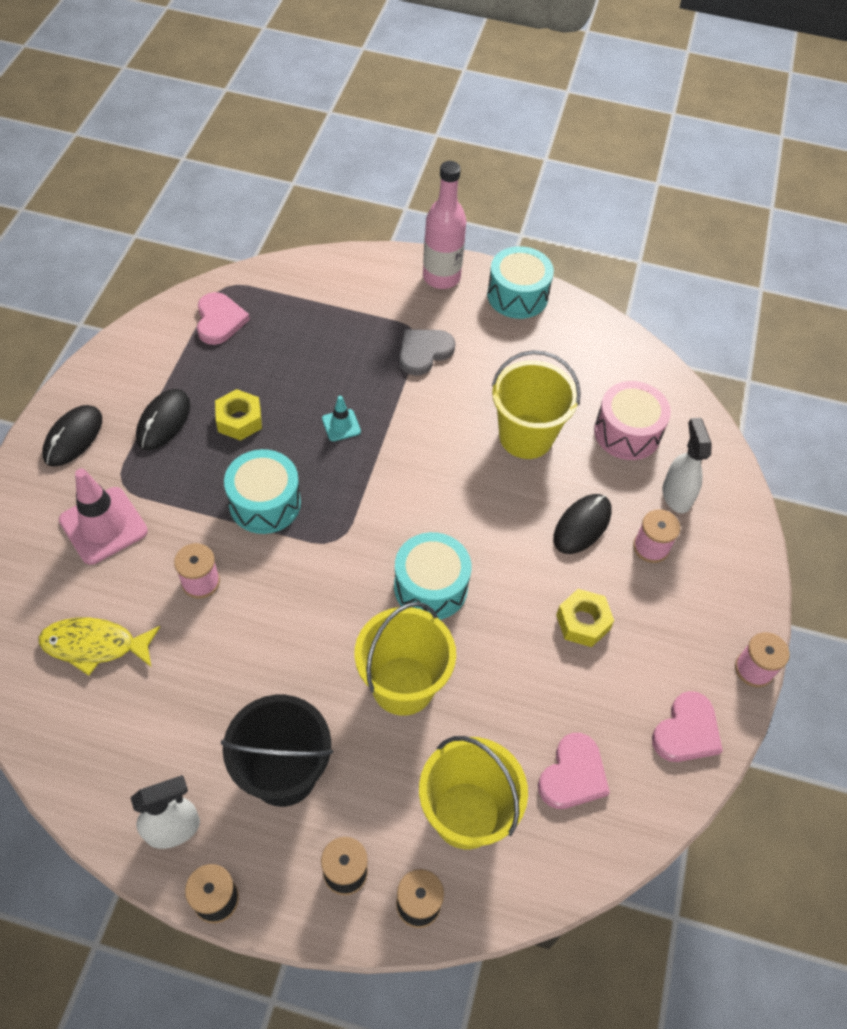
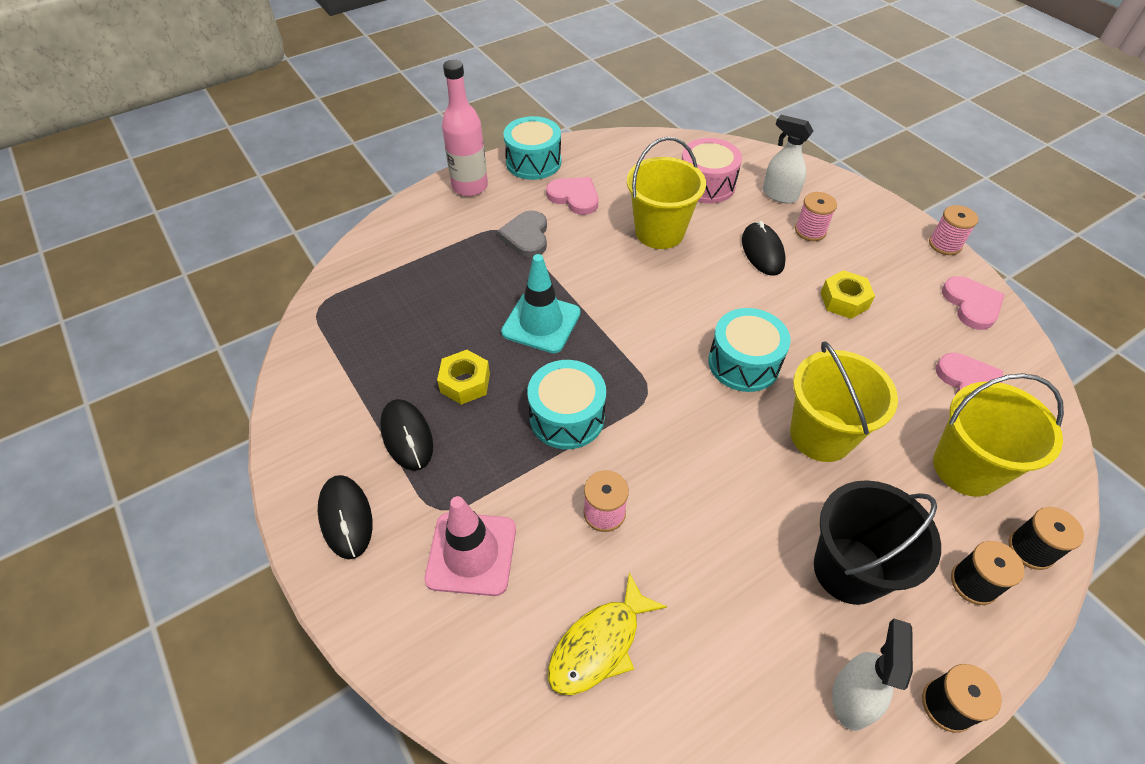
camera: 45 degrees left, 5 degrees down
pink heart [197,292,250,345] -> pink heart moved to [546,177,598,215]
turquoise traffic cone [322,396,361,441] -> turquoise traffic cone [501,254,581,353], size x1.95

